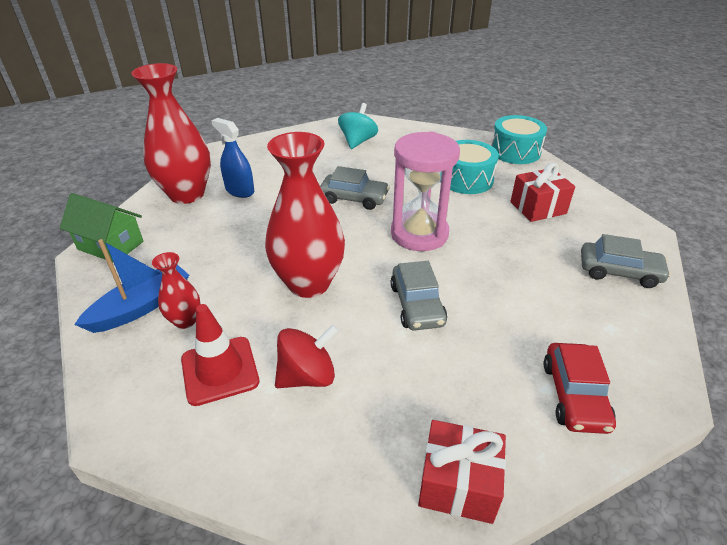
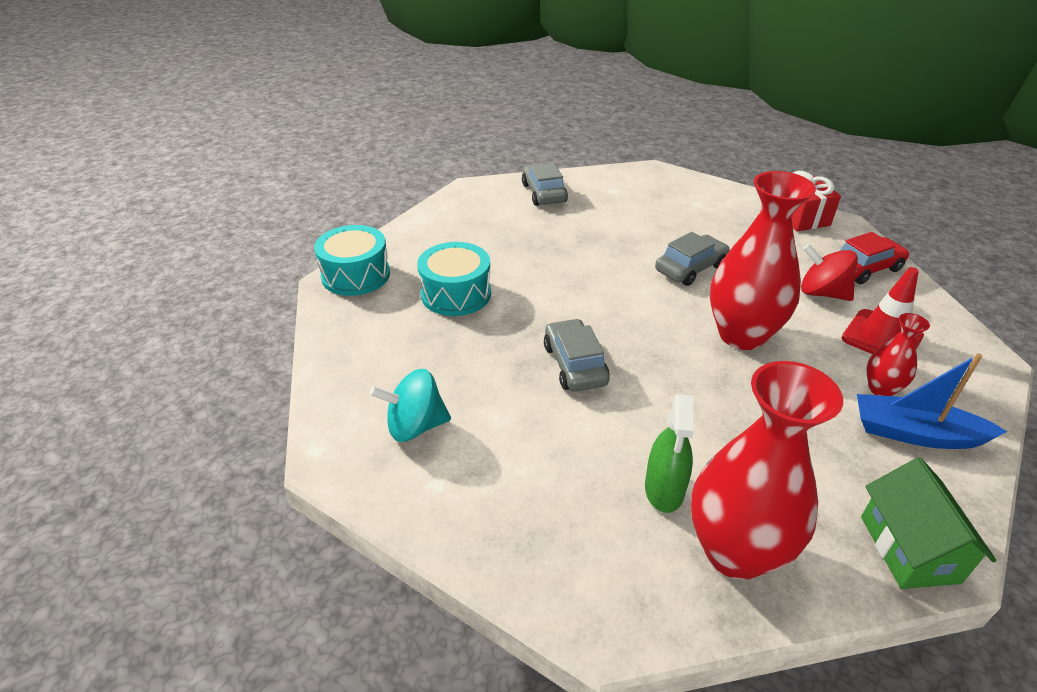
camera: 120 degrees left, 0 degrees up
blue spray bottle [211,118,254,198] -> green spray bottle [645,394,694,513]
pink hourglass [391,131,460,251] -> none
red gift [510,163,575,222] -> none
red car [543,343,616,434] -> red car moved to [840,232,909,284]

